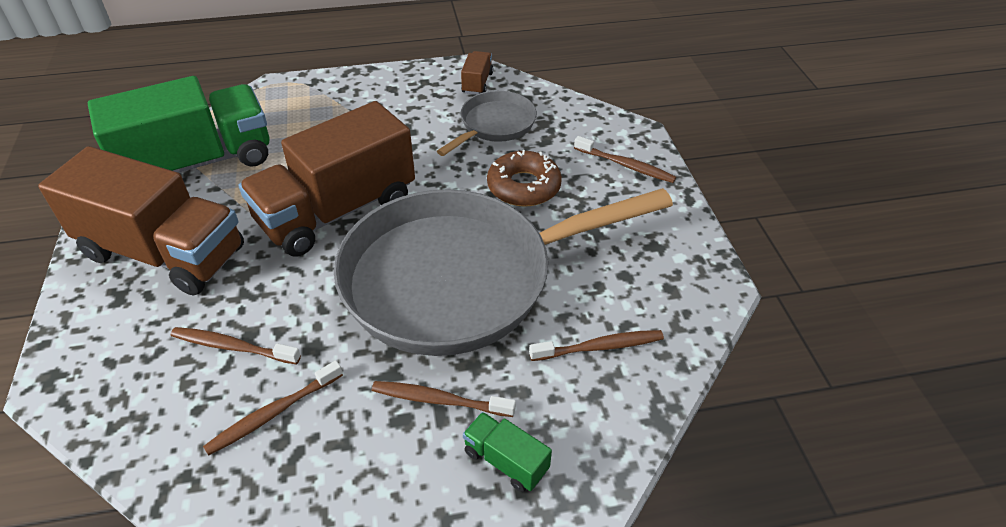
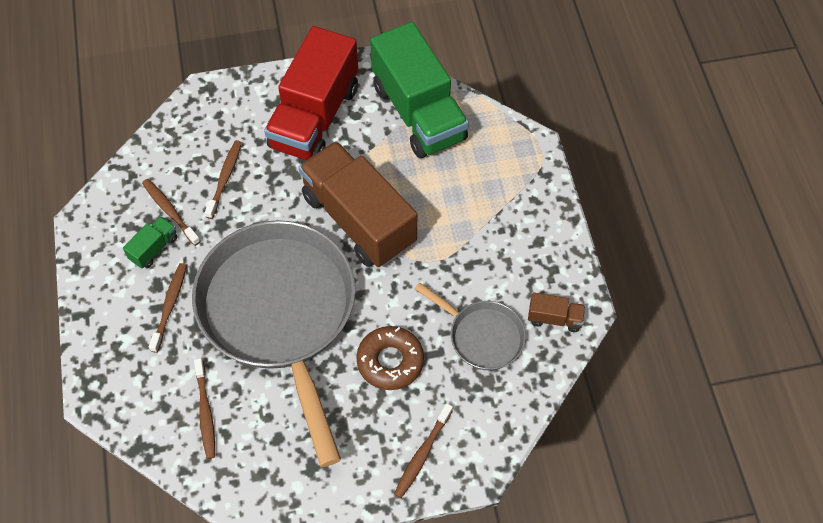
camera: 90 degrees right, 15 degrees up
brown truck [38,146,244,296] -> red truck [264,26,358,160]
green truck [463,412,552,492] -> green truck moved to [123,216,178,269]

